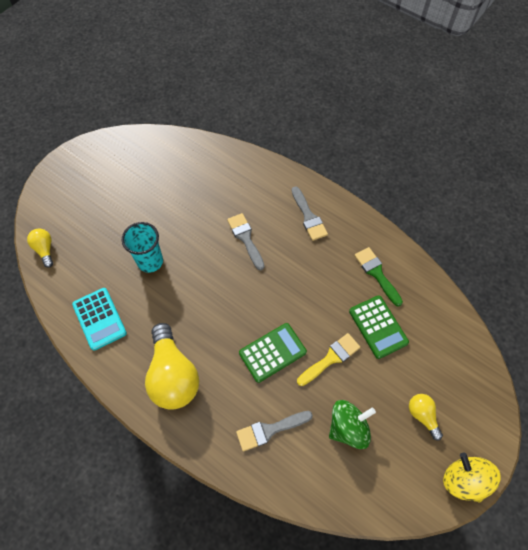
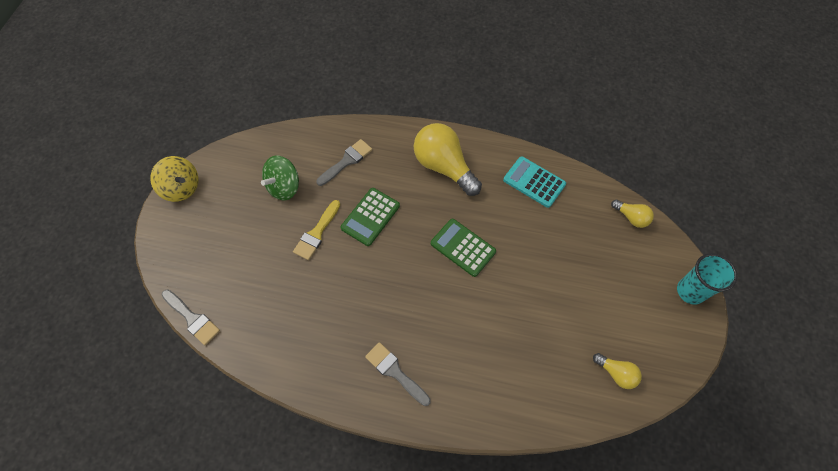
camera: 155 degrees right, 0 degrees up
turquoise cup [122,222,163,273] -> turquoise cup moved to [677,253,738,305]
grey brush [227,213,265,270] -> grey brush moved to [162,289,220,345]
green calculator [349,295,409,359] -> green calculator moved to [431,219,496,277]
green brush [354,247,403,306] -> none
yellow light bulb [409,394,443,441] -> yellow light bulb moved to [593,353,642,389]

